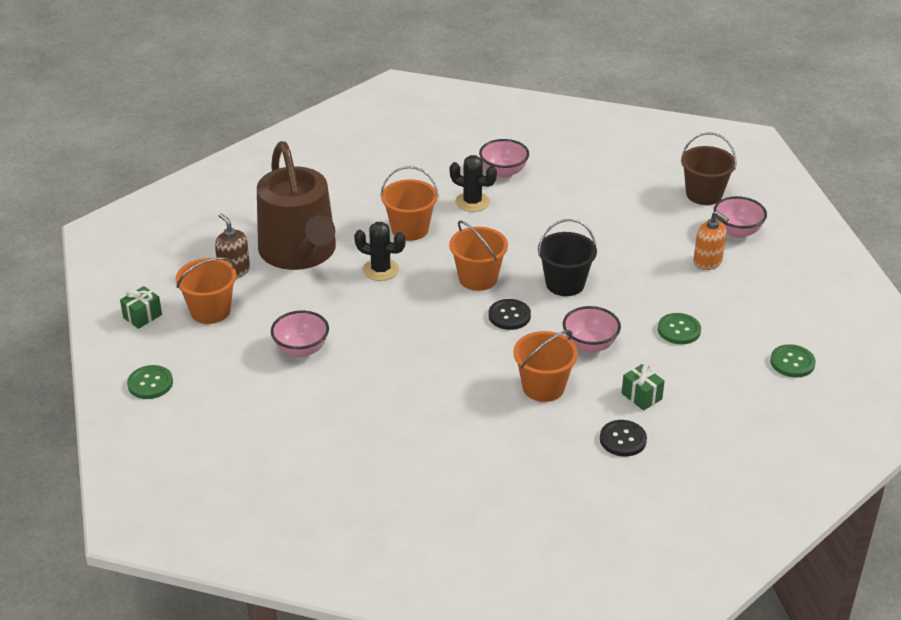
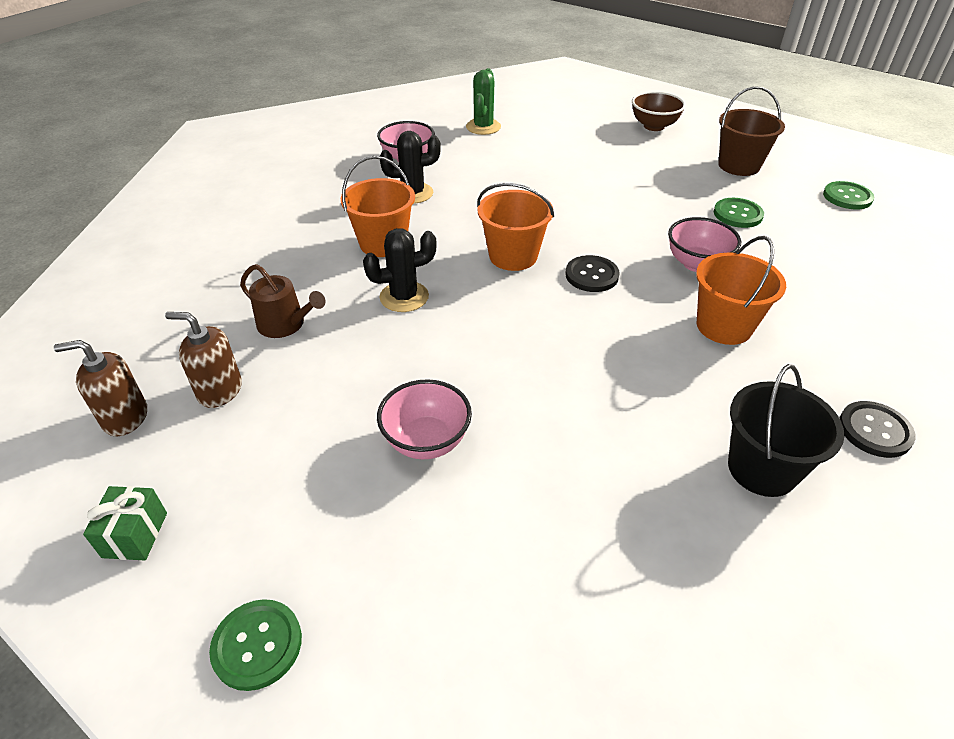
camera: 40 degrees left, 5 degrees up
orange bucket [175,257,237,324] -> none
brown watering can [257,141,336,270] -> brown watering can [240,264,326,338], size x0.42
black bucket [538,219,597,296] -> black bucket moved to [728,364,844,497]
black button [600,420,647,457] -> black button moved to [840,401,916,458]
green gift [622,364,665,411] -> none
brown bucket [681,132,737,205] -> brown bucket moved to [718,86,785,176]
orange soap dispenser [693,211,729,270] -> none
pink bowl [714,196,767,238] -> brown bowl [632,91,686,131]
none -> brown soap dispenser [54,340,147,436]
none -> green cactus [466,68,501,135]

